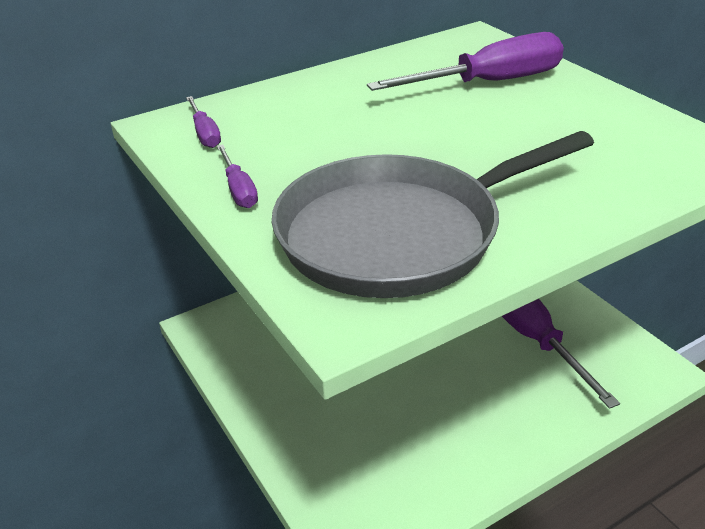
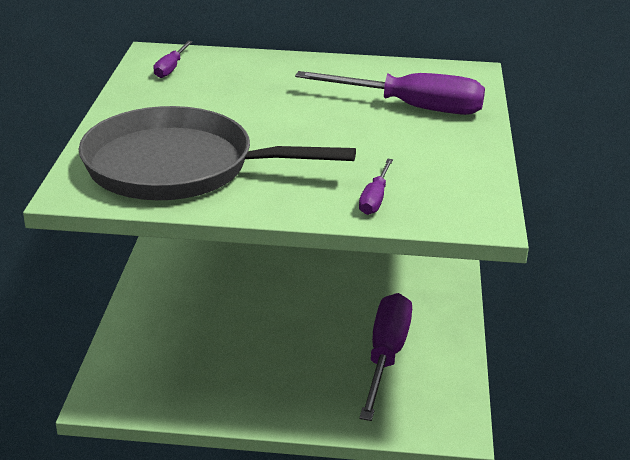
camera: 35 degrees right, 5 degrees down
purple screwdriver [217,144,258,208] -> purple screwdriver moved to [359,158,393,215]

